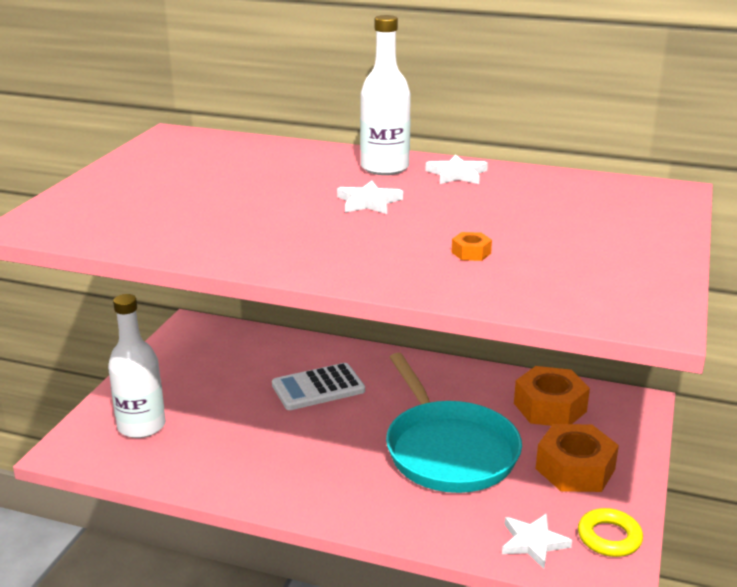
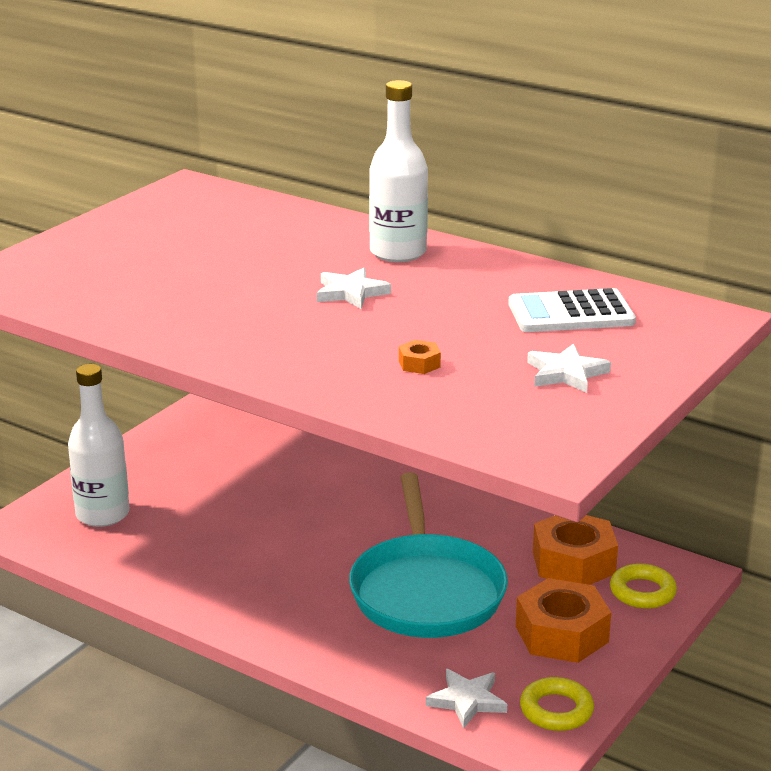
camera: 15 degrees right, 0 degrees up
white calculator [272,363,365,410] -> white calculator moved to [508,288,636,332]
white star [425,154,488,184] -> white star moved to [527,344,611,393]
none -> yellow ring [610,563,677,609]

